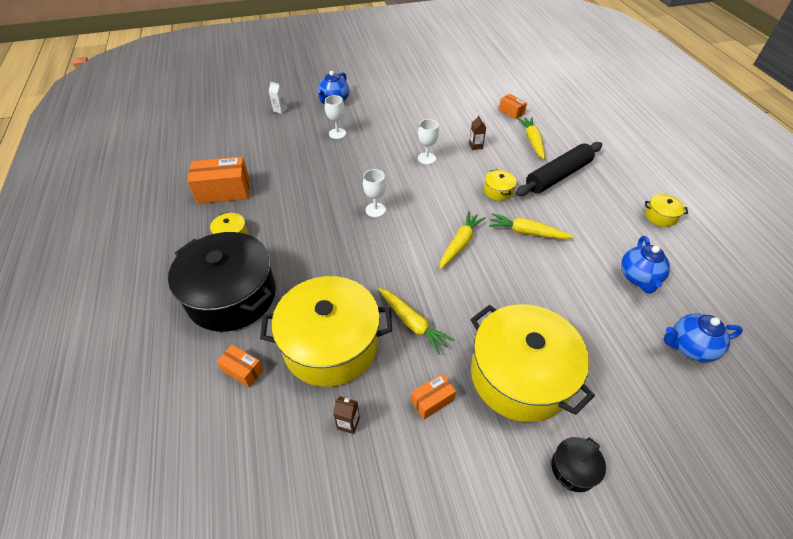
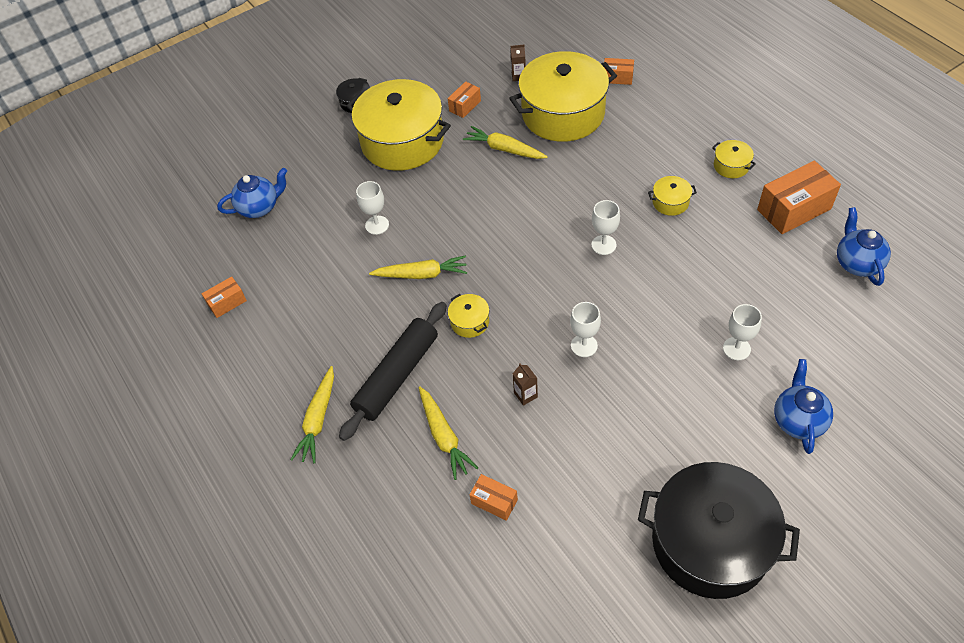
camera: 165 degrees right, 5 degrees up
black pot [168,232,276,332] -> black pot moved to [638,462,800,599]
white carton [269,82,287,114] -> none
yellow carrot [440,211,486,269] -> yellow carrot moved to [290,366,334,463]
blue teapot [621,236,670,294] -> blue teapot moved to [837,207,891,286]
yellow pot [645,194,688,227] -> yellow pot moved to [648,176,697,216]
none -> orange box [202,276,247,318]
none -> white goblet [356,181,389,235]

